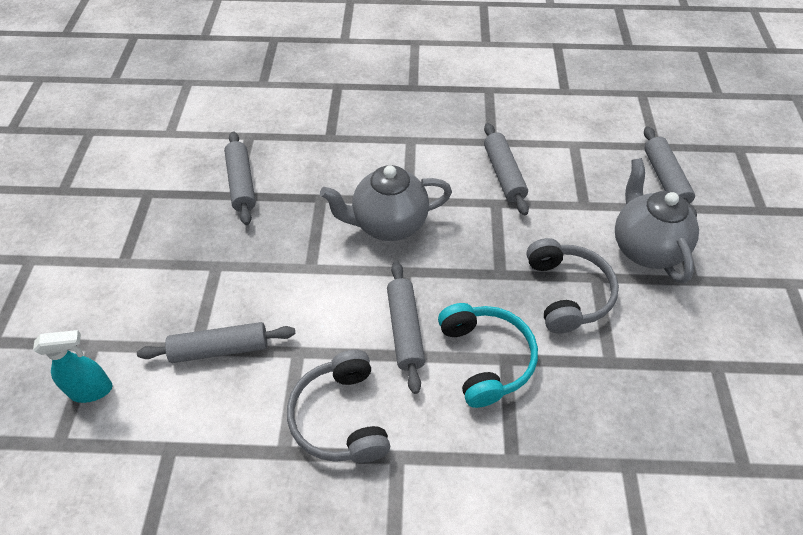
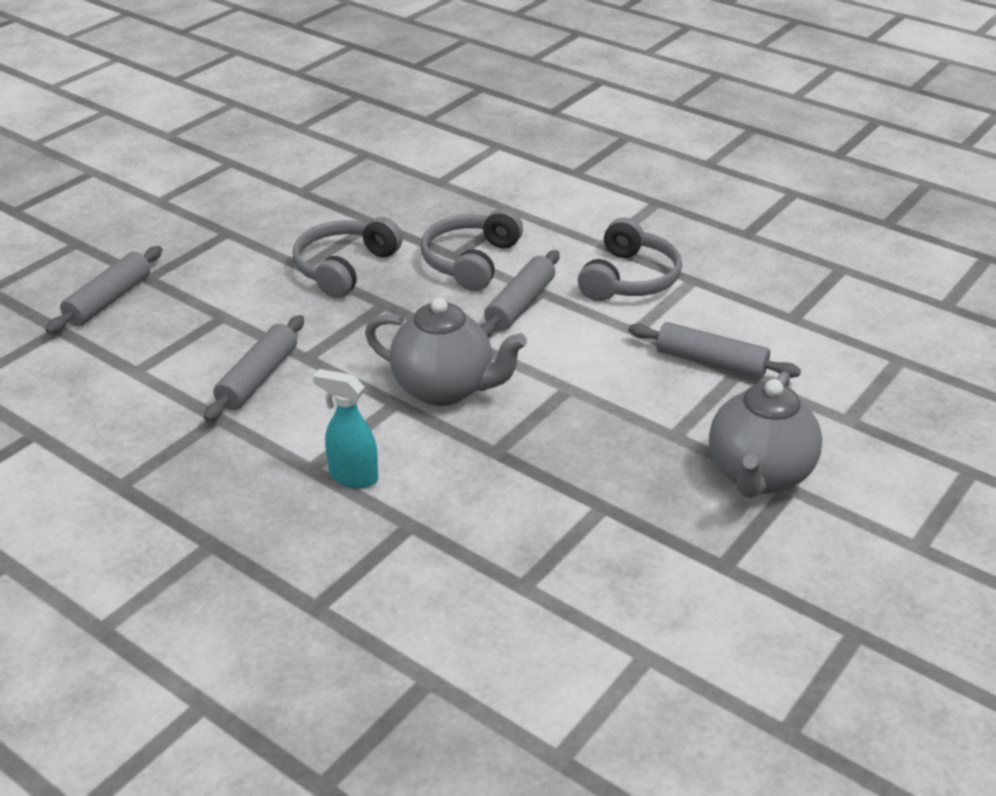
camera: 145 degrees left, 15 degrees down
turquoise spray bottle [33,330,113,403] -> turquoise spray bottle moved to [313,369,378,489]
grey rolling pin [224,131,256,225] -> none
turquoise headphones [438,303,538,408] -> grey headphones [421,209,523,291]
grey teapot [615,158,699,283] -> grey teapot moved to [709,371,822,498]

